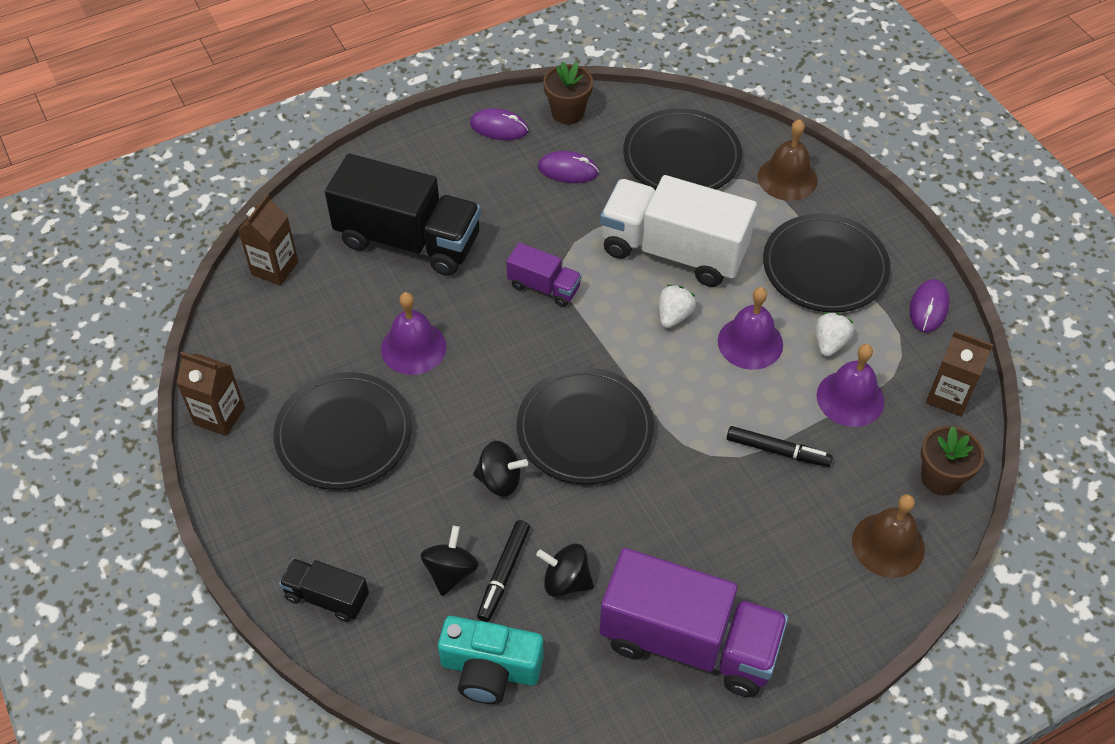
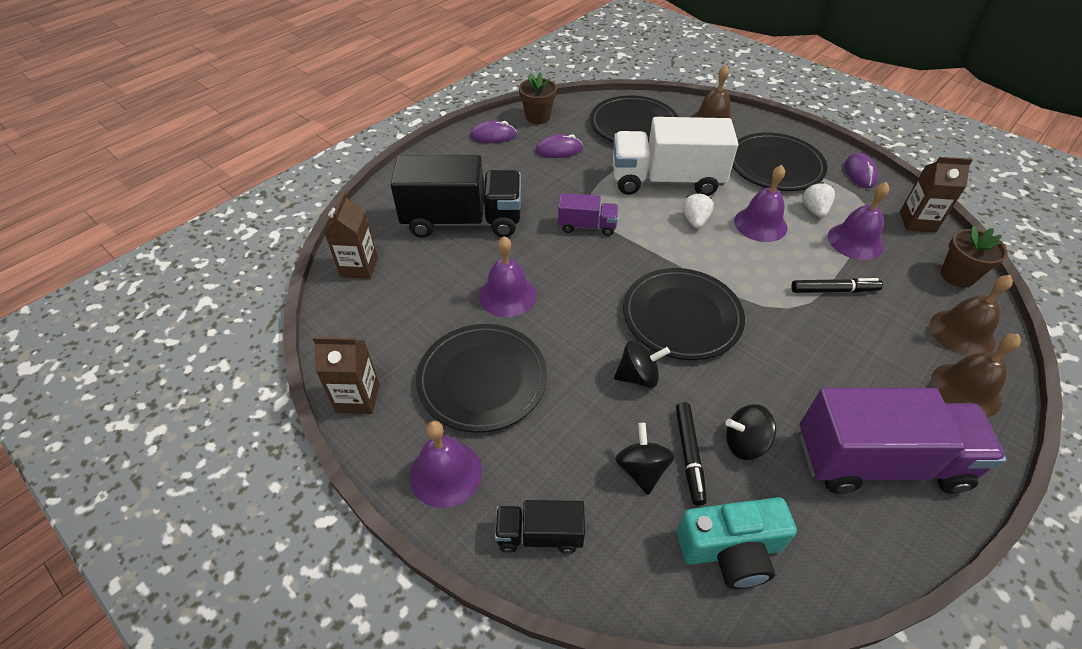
camera: 20 degrees left, 5 degrees down
none -> purple bell [410,421,482,508]
none -> brown bell [931,334,1021,418]

